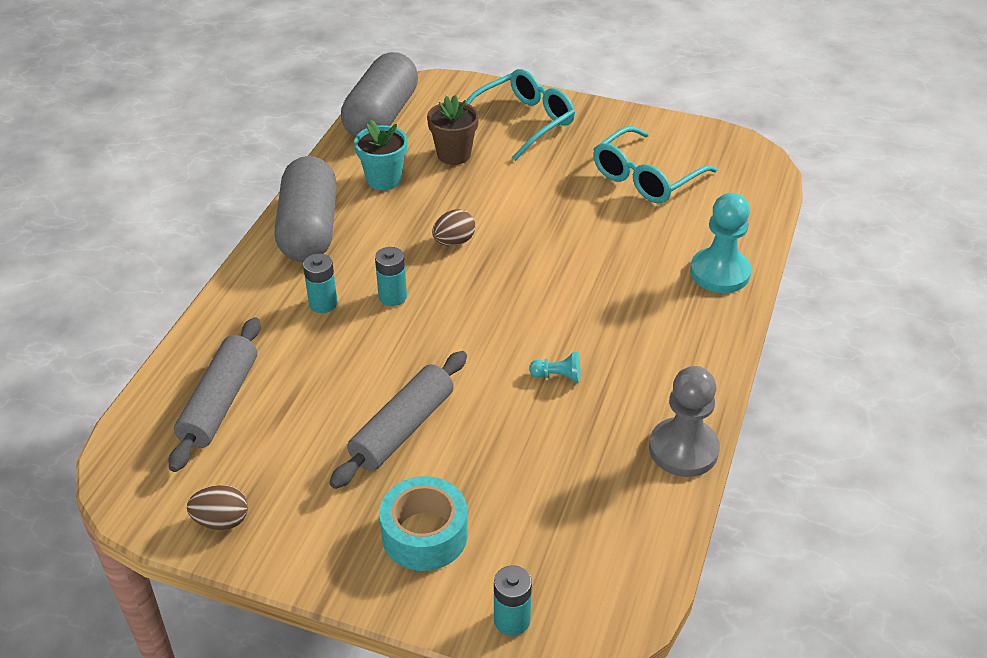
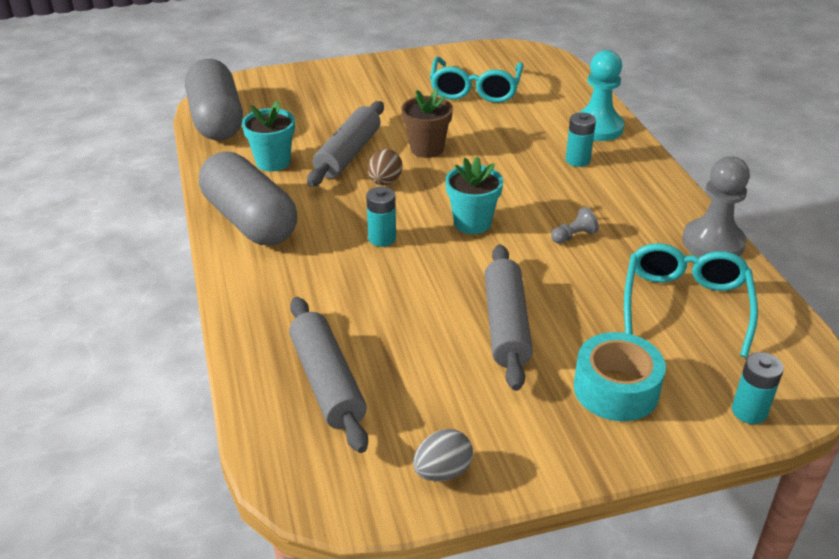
camera: 35 degrees left, 5 degrees down
brown egg [187,485,248,530] -> grey egg [413,429,473,481]
turquoise battery [303,254,338,313] -> turquoise battery moved to [565,112,596,167]
brown flower pot [427,95,479,165] -> brown flower pot moved to [401,88,453,158]
turquoise glasses [465,69,575,161] -> turquoise glasses moved to [624,243,758,358]
turquoise pawn [529,352,580,383] -> grey pawn [551,207,599,244]
none -> grey rolling pin [307,101,384,187]
none -> turquoise flower pot [445,156,503,234]

